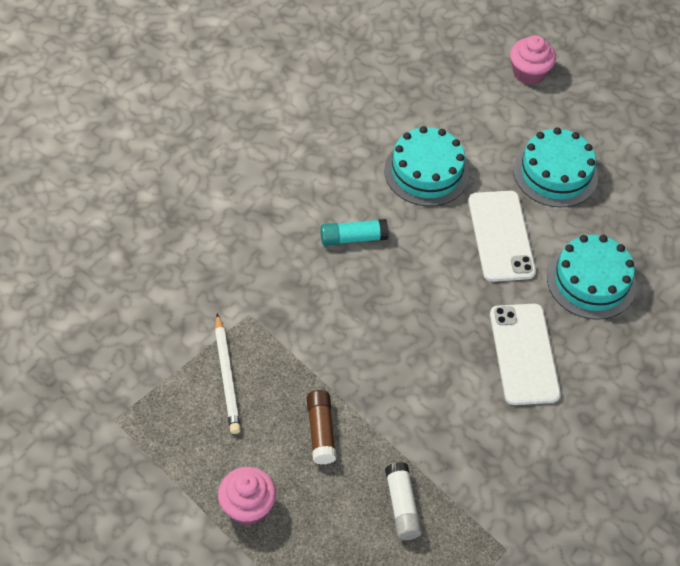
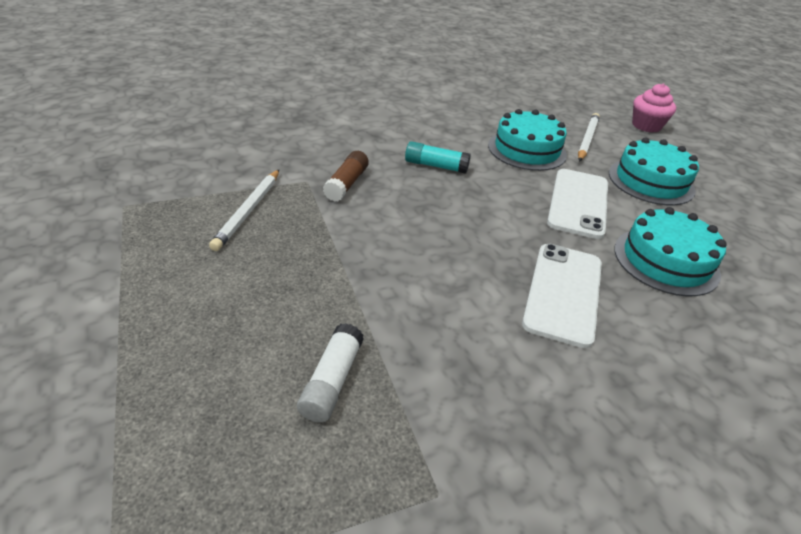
camera: 25 degrees right, 15 degrees down
pink cupcake [218,467,276,525] -> none
brown glue stick [307,390,336,465] -> brown glue stick moved to [323,151,369,202]
none -> white pencil [578,113,600,161]

